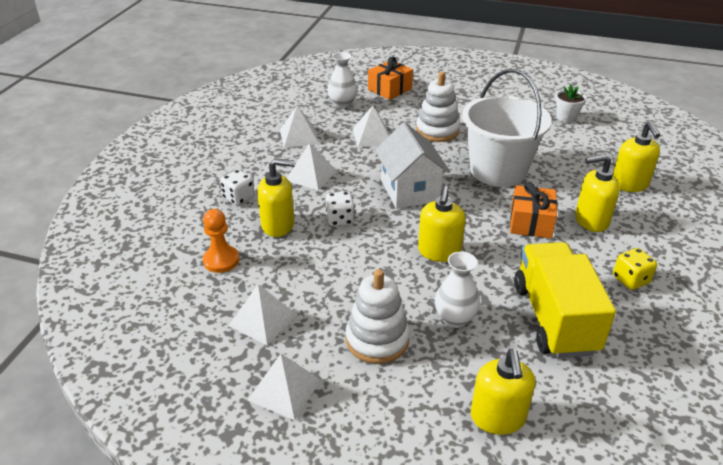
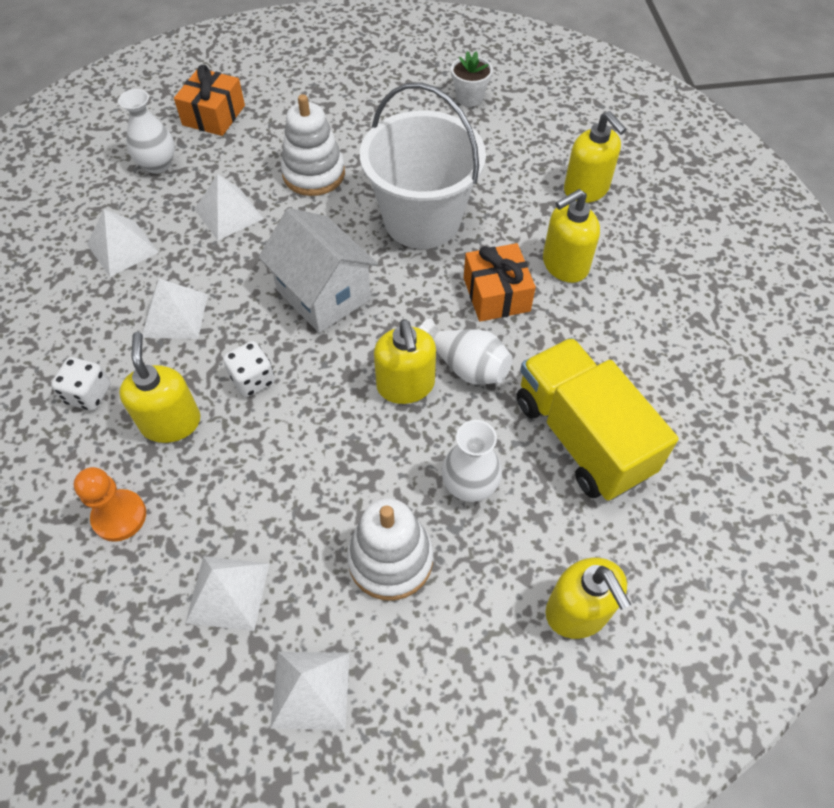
camera: 25 degrees left, 20 degrees up
yellow soap dispenser [257,158,295,237] -> yellow soap dispenser turned 75 degrees counterclockwise [119,332,200,443]
yellow dice [613,248,657,290] -> none
none -> white vase [419,318,513,385]

